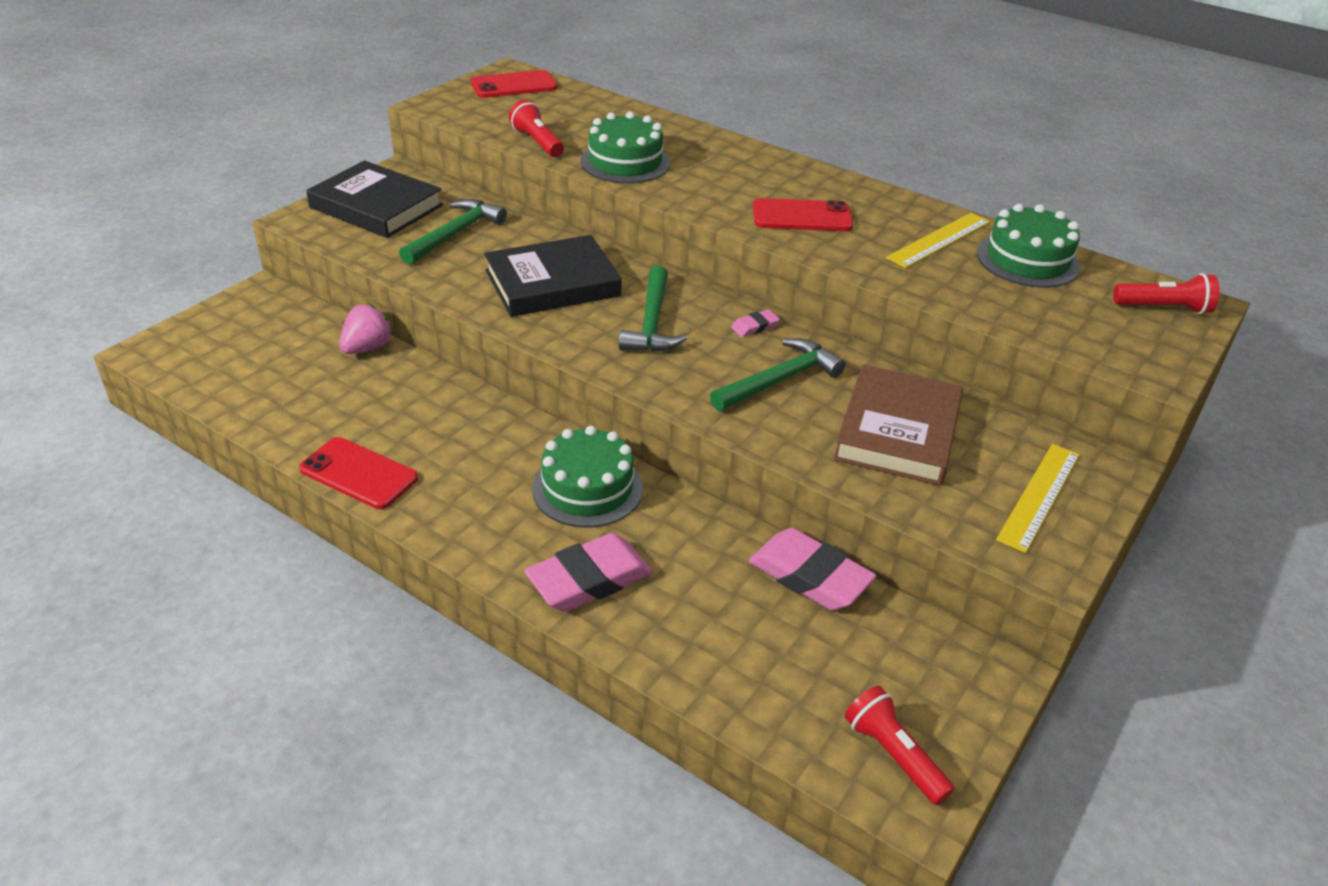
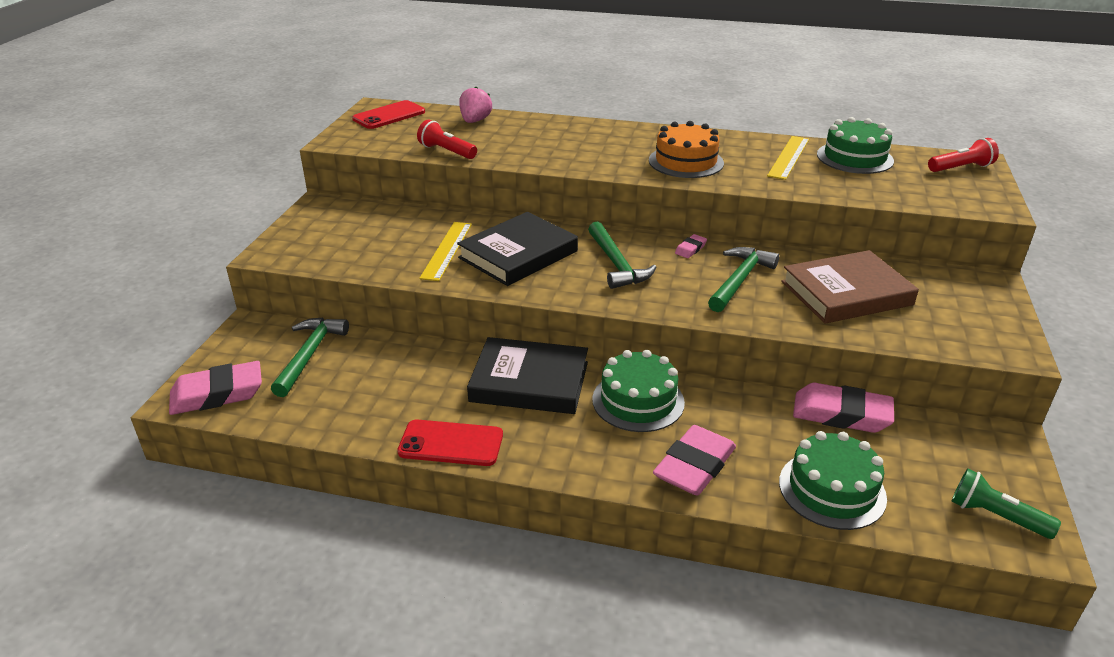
camera: 20 degrees left, 5 degrees down
black book [306,161,443,238] -> black book moved to [467,337,588,414]
pink strawberry [339,304,393,354] -> pink strawberry moved to [459,87,492,123]
green hammer [399,199,507,265] -> green hammer moved to [271,318,349,397]
green cake [580,112,670,183] -> green cake moved to [779,431,887,530]
red phone [753,198,853,231] -> orange cake [649,121,724,178]
brown book [833,364,963,486] -> brown book turned 75 degrees clockwise [781,250,919,324]
red flashlight [845,686,955,805] -> green flashlight [952,469,1061,539]
yellow ruler [996,444,1080,553] -> yellow ruler moved to [419,222,472,281]
none -> pink eraser [169,361,262,415]

